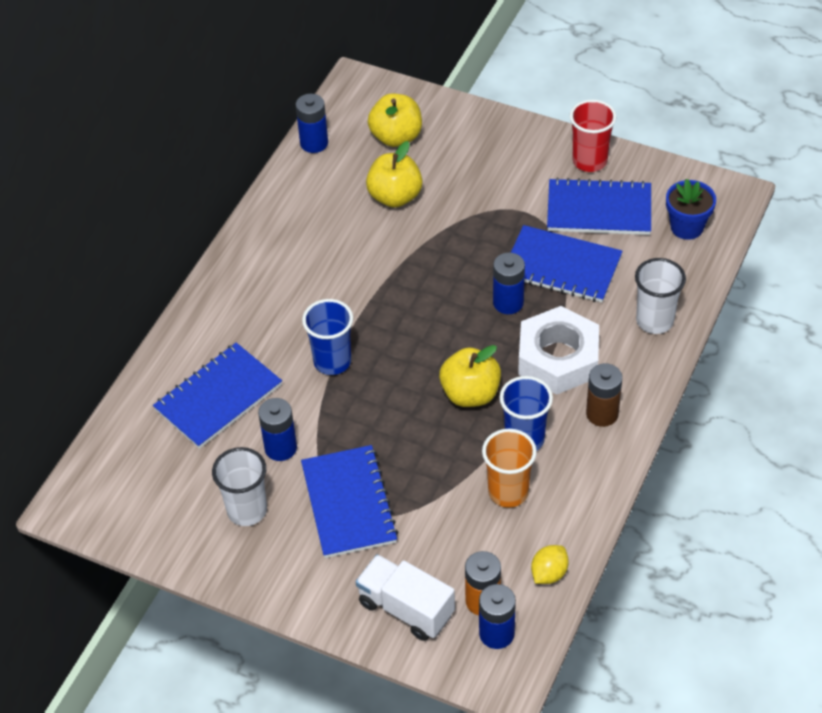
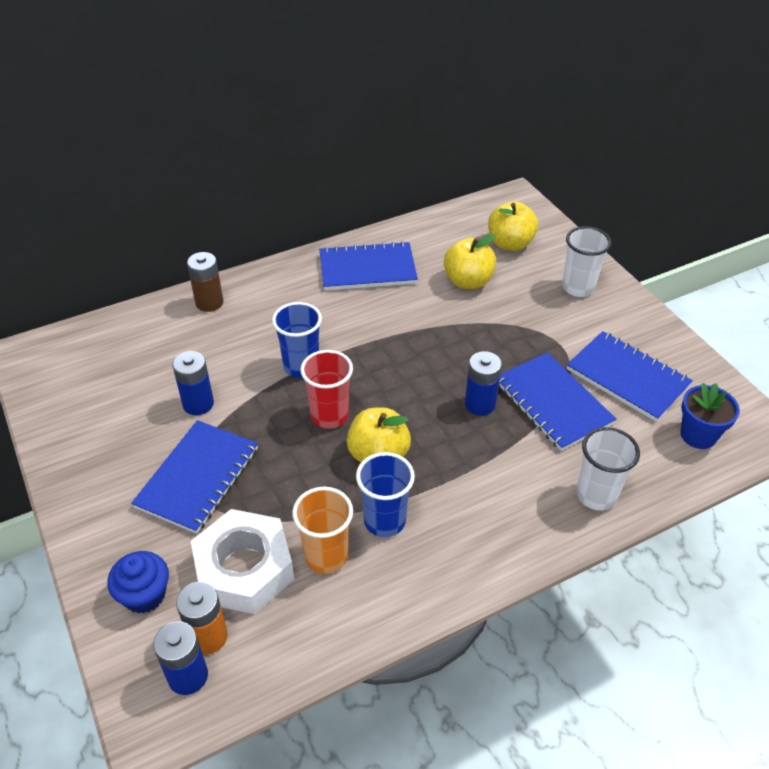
camera: 35 degrees right, 5 degrees down
blue notebook [153,343,282,449] -> blue notebook moved to [319,241,418,291]
white cup [212,447,267,526] -> white cup moved to [562,226,612,297]
blue battery [296,94,328,153] -> none
white truck [355,554,455,641] -> blue cupcake [107,551,169,614]
white nut [518,306,599,395] -> white nut moved to [191,509,294,614]
yellow lemon [531,545,569,584] -> none
red cup [570,99,617,172] -> red cup moved to [300,350,353,429]
brown battery [586,363,622,427] -> brown battery moved to [187,252,223,312]

